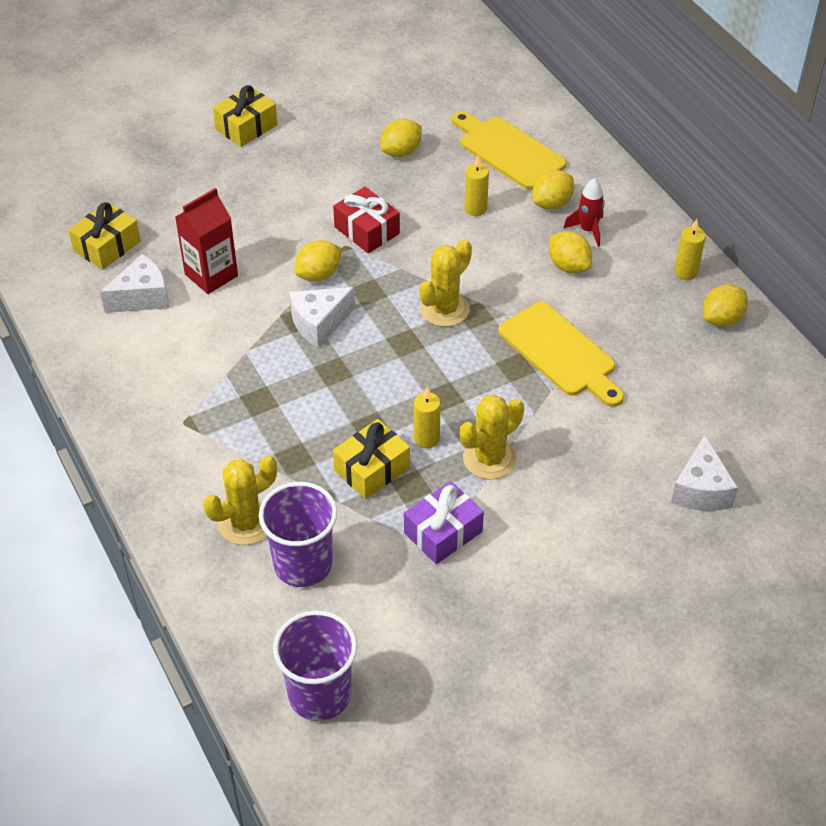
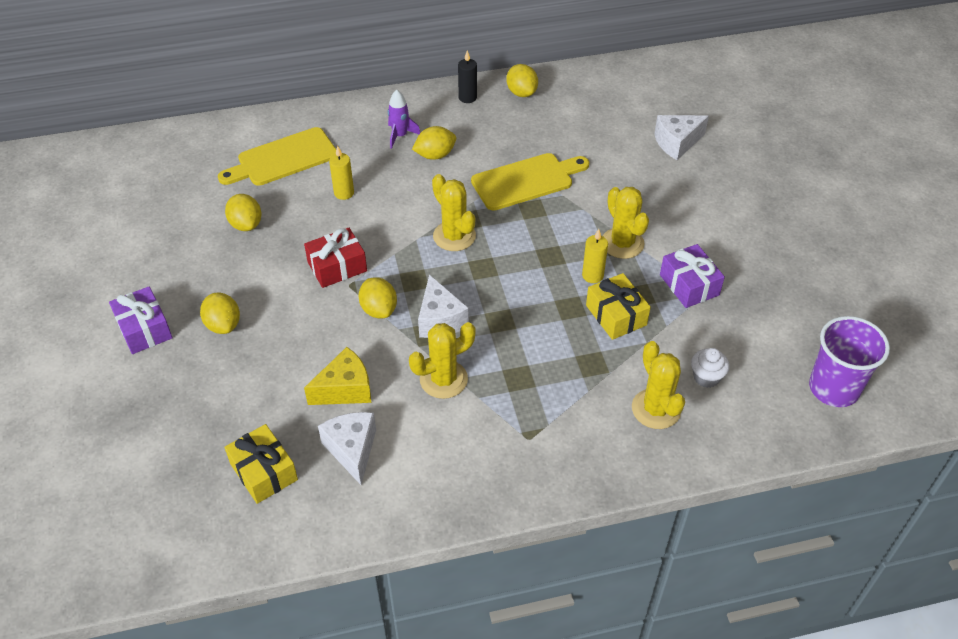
camera: 75 degrees left, 0 degrees up
red carton [175,188,238,294] -> yellow cheese [304,347,371,405]
yellow gift [213,85,277,147] -> purple gift [109,286,173,354]
purple cup [259,482,337,587] -> white cupcake [691,348,729,388]
yellow lemon [532,170,574,210] -> yellow lemon moved to [200,293,240,334]
red rocket [563,178,605,247] -> purple rocket [388,90,420,149]
white cheese [671,435,738,511] -> white cheese turned 135 degrees clockwise [654,115,709,160]
yellow candle [674,219,706,280] -> black candle [458,50,477,103]
none -> yellow cactus [409,322,476,399]

